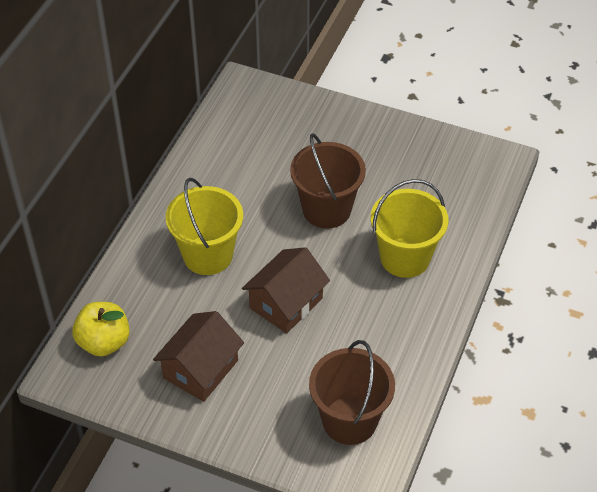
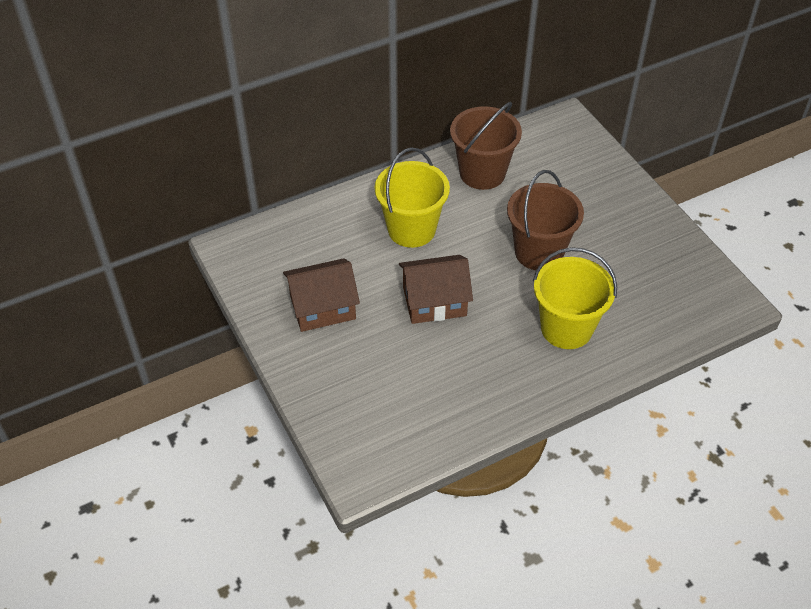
camera: 40 degrees right, 0 degrees up
yellow apple [72,302,130,356] -> none
brown bucket [309,340,395,445] -> brown bucket moved to [450,102,522,190]

